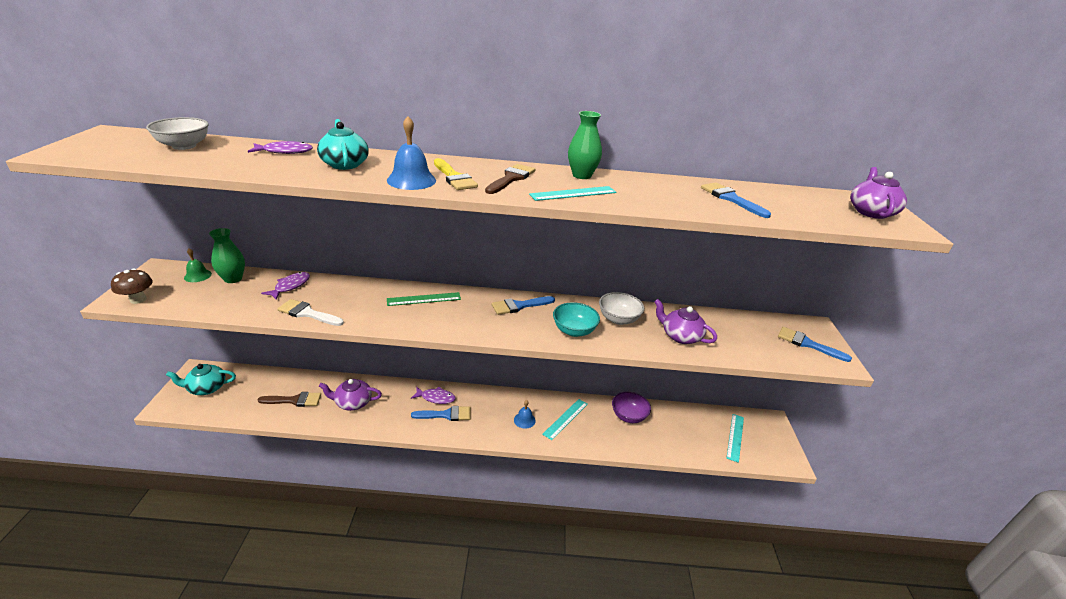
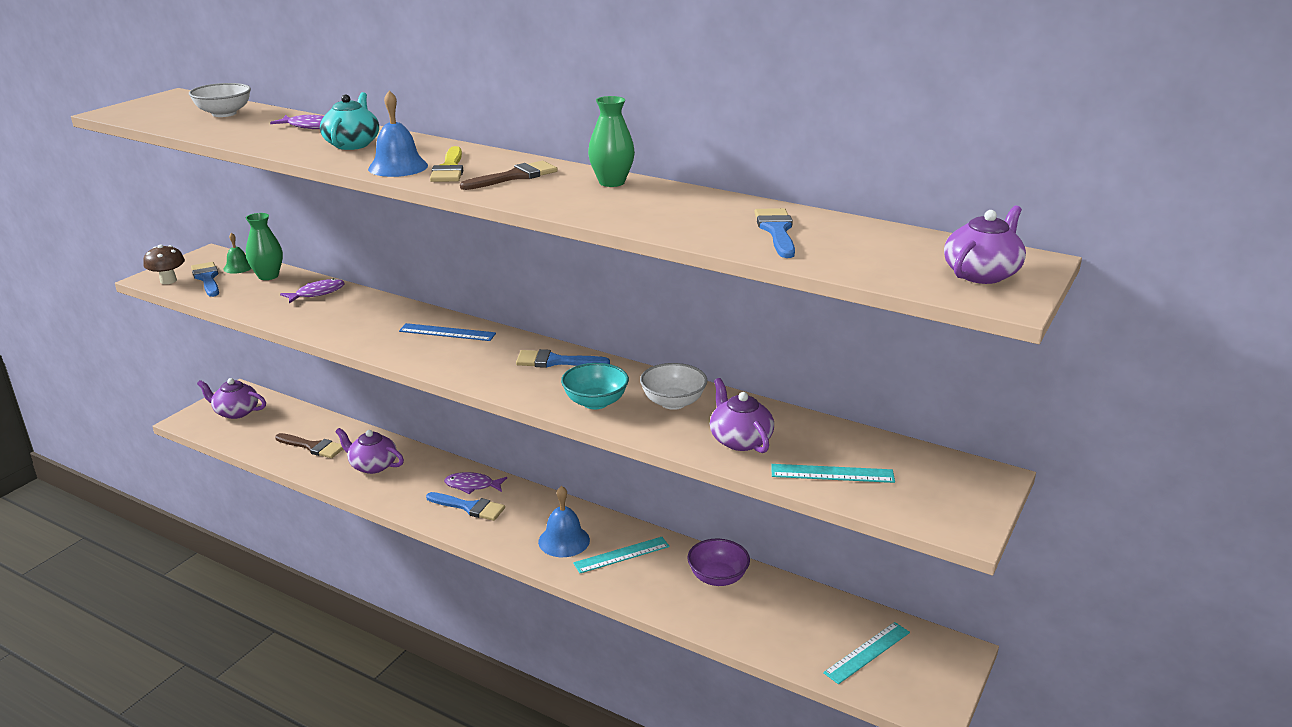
camera: 30 degrees right, 5 degrees down
turquoise teapot [166,364,236,395] -> purple teapot [197,378,266,419]
white brush [277,299,344,326] -> none
green ruler [387,292,461,306] -> blue ruler [399,323,496,341]
purple fish [411,387,456,404] -> purple fish turned 150 degrees clockwise [444,472,507,494]
blue bell [514,400,536,429] -> blue bell [538,486,590,557], size x1.59
turquoise ruler [529,186,616,201] -> turquoise ruler moved to [771,464,895,483]
blue brush [778,327,852,362] -> blue brush moved to [191,262,219,297]

